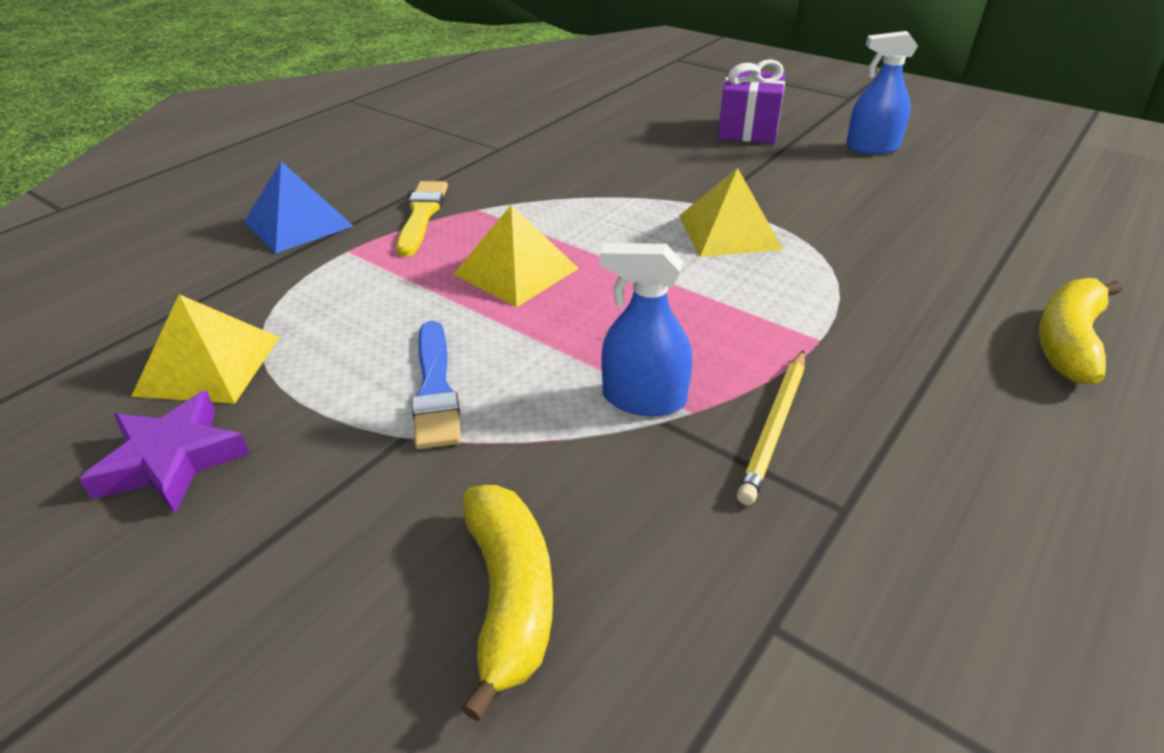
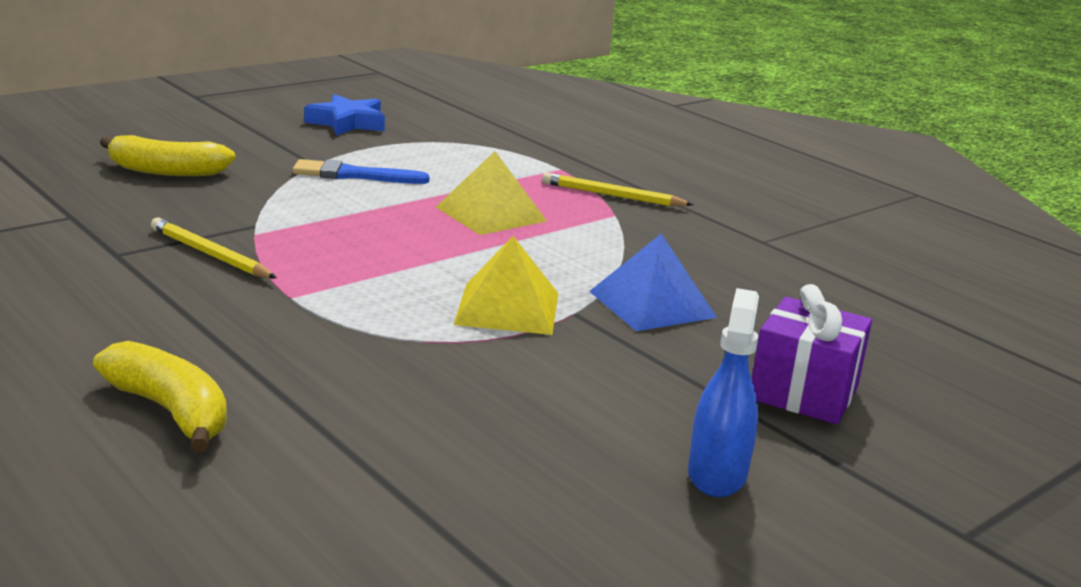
camera: 100 degrees right, 15 degrees down
purple star [79,390,250,513] -> blue star [304,94,385,136]
yellow pyramid [131,294,280,404] -> none
blue pyramid [244,161,353,253] -> blue pyramid moved to [589,234,717,331]
yellow brush [396,181,448,257] -> yellow pencil [542,173,694,206]
blue spray bottle [600,243,692,416] -> none

